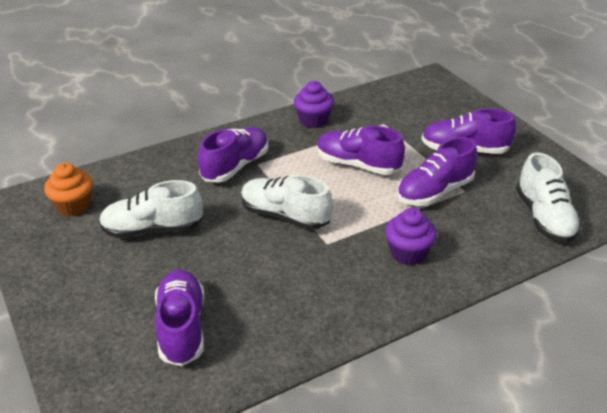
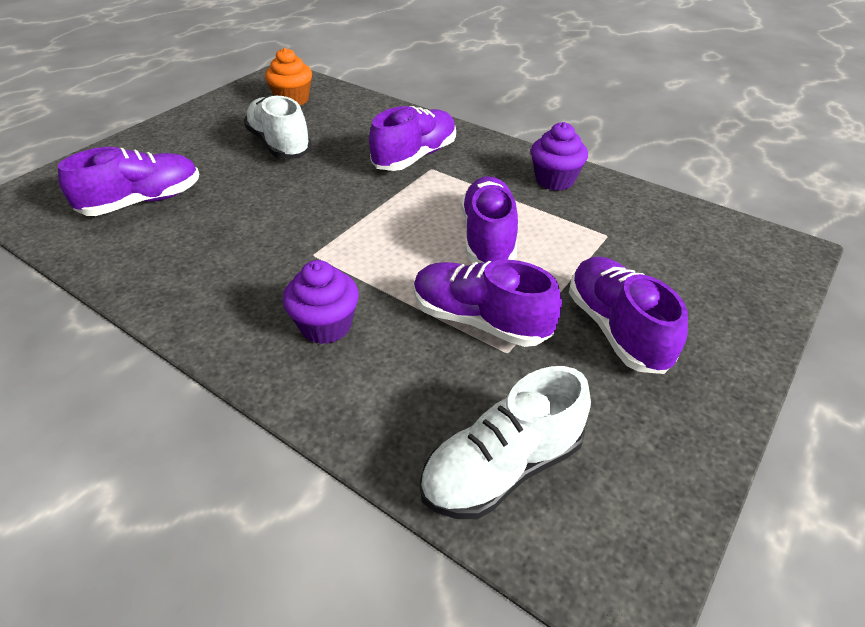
camera: 65 degrees right, 5 degrees up
purple shoe [198,127,268,183] -> purple shoe turned 60 degrees counterclockwise [369,106,456,171]
white shoe [241,175,333,230] -> none

